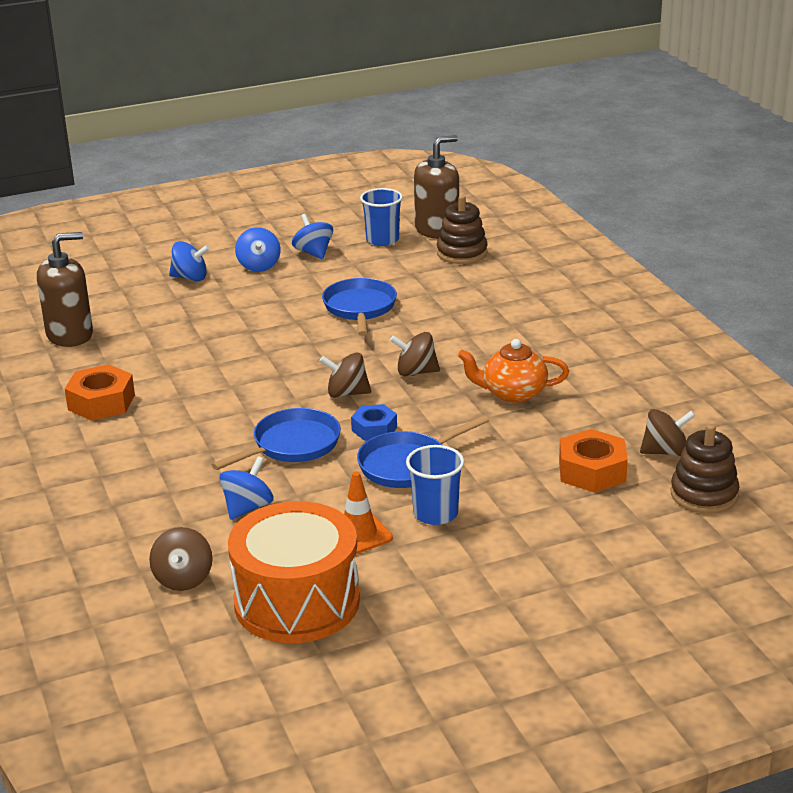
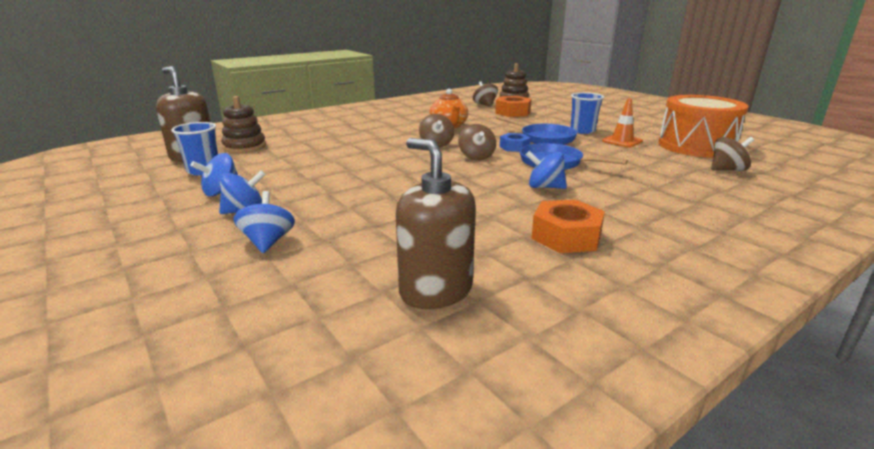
camera: 105 degrees left, 5 degrees down
blue spinning top [219,456,274,520] -> blue spinning top moved to [526,151,567,189]
blue pan [322,278,397,336] -> none

